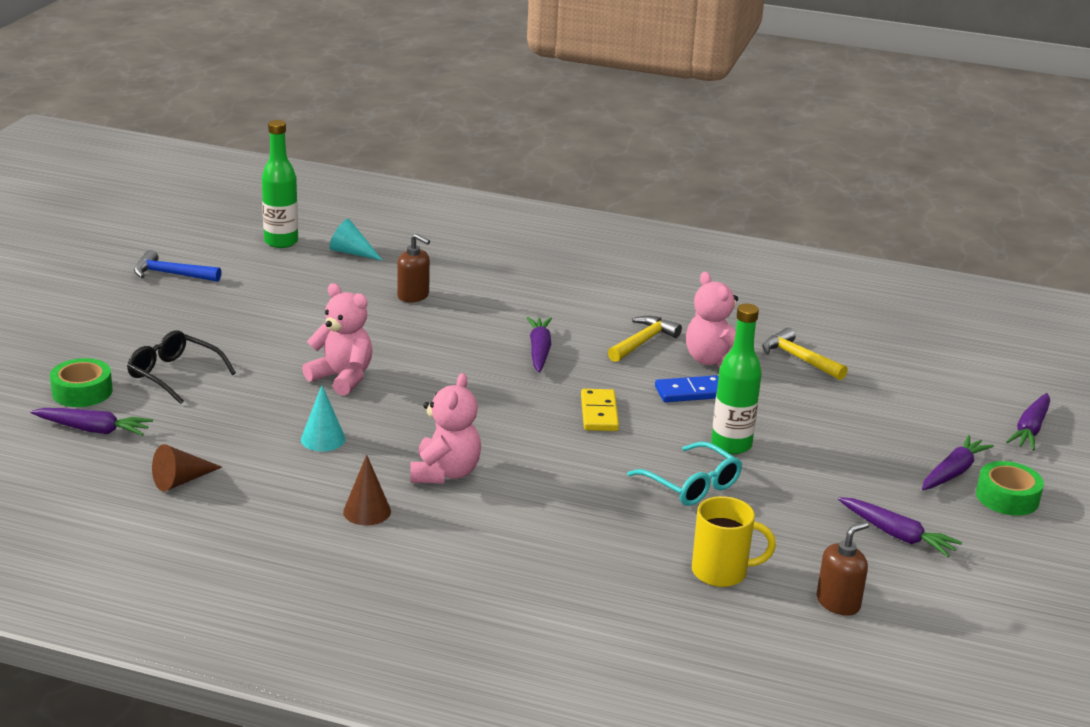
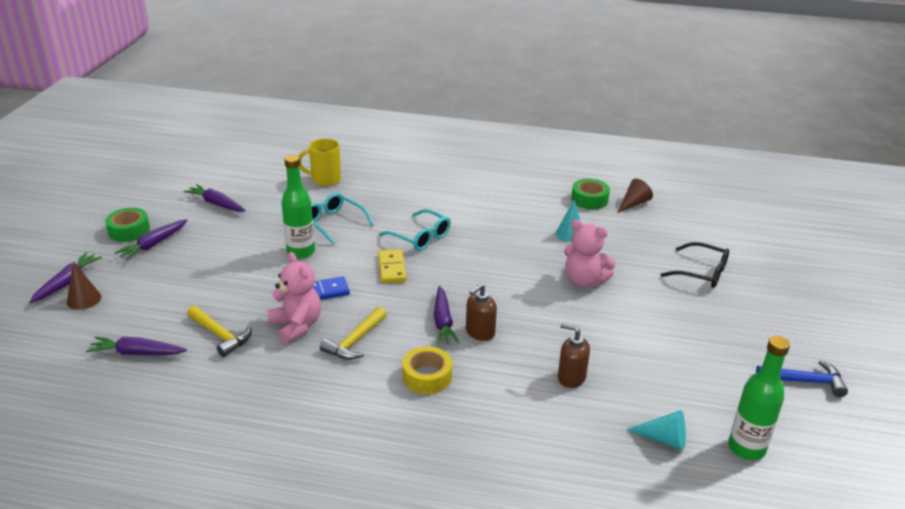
camera: 175 degrees right, 5 degrees up
purple carrot [30,408,153,436] -> purple carrot moved to [86,337,187,355]
green tape [50,358,113,407] -> green tape moved to [571,179,610,209]
brown cone [343,455,391,526] -> brown cone moved to [67,261,101,310]
pink teddy bear [411,373,481,483] -> none
brown soap dispenser [817,522,869,616] -> brown soap dispenser moved to [466,283,497,341]
none -> turquoise glasses [379,209,451,251]
none -> yellow tape [402,346,452,394]

